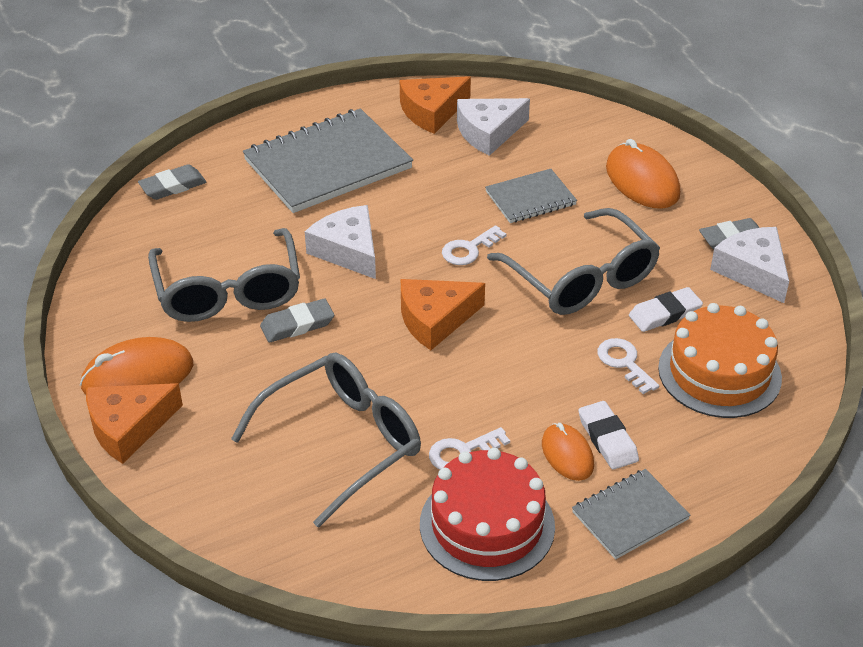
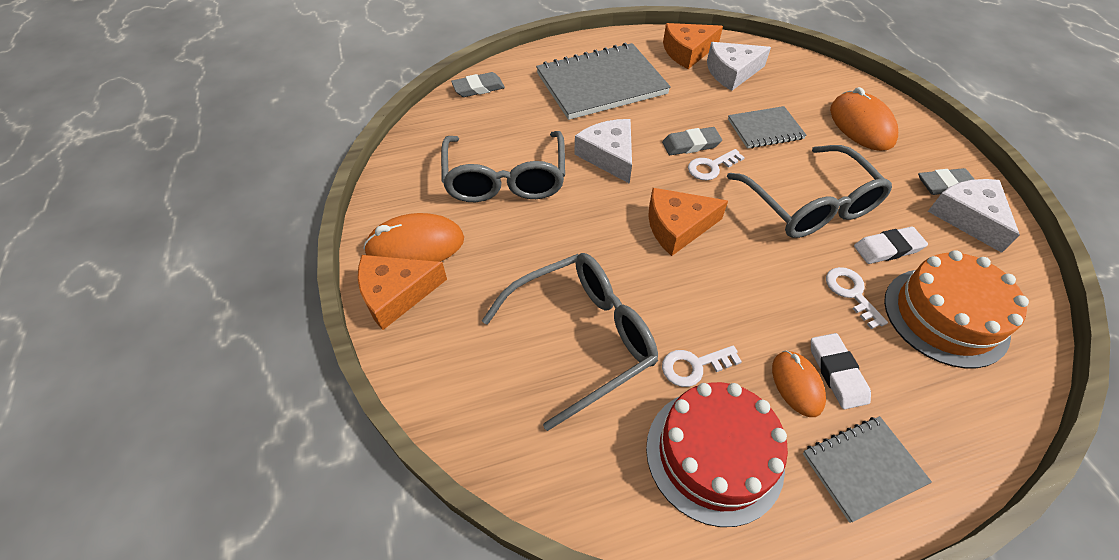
camera: 10 degrees right, 10 degrees up
grey eraser [260,298,334,342] -> grey eraser moved to [662,127,722,155]

